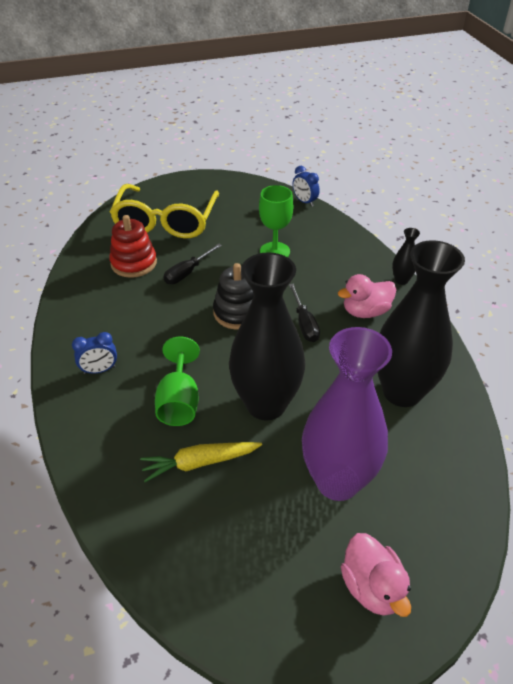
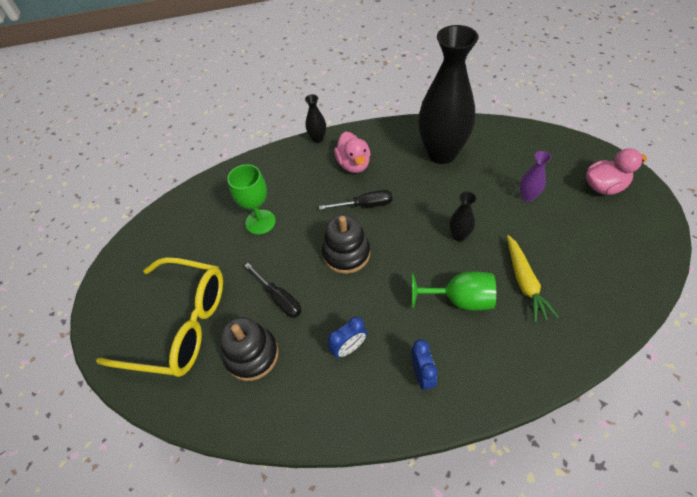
camera: 80 degrees left, 10 degrees up
red stacking toy [109,215,157,278] -> black stacking toy [220,317,279,381]
black vase [229,252,305,421] -> black vase [449,192,476,241], size x0.41
blue clock [293,166,320,206] -> blue clock moved to [328,317,367,358]
purple vase [302,327,392,501] -> purple vase [520,151,551,202], size x0.41

